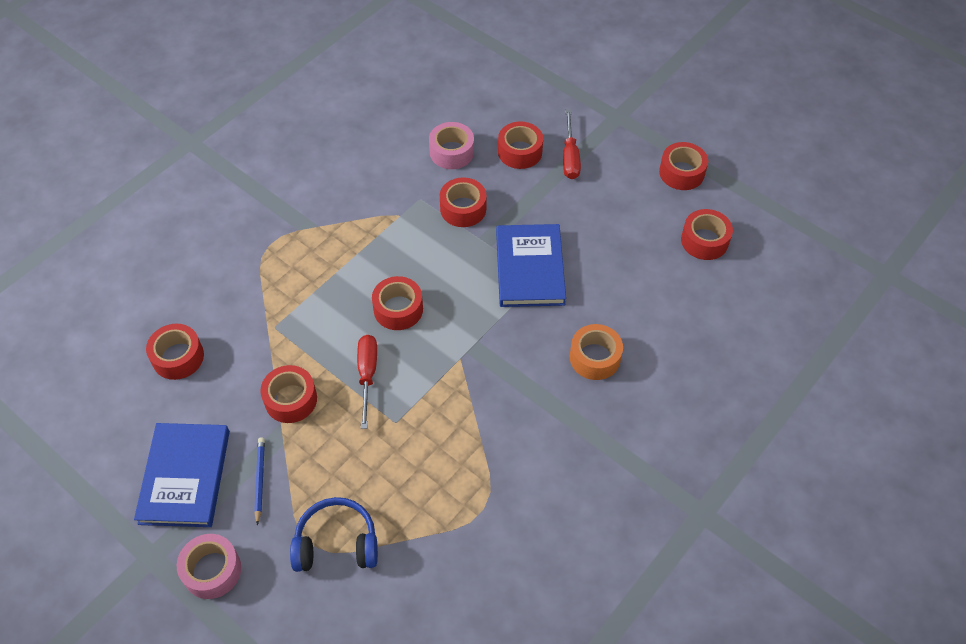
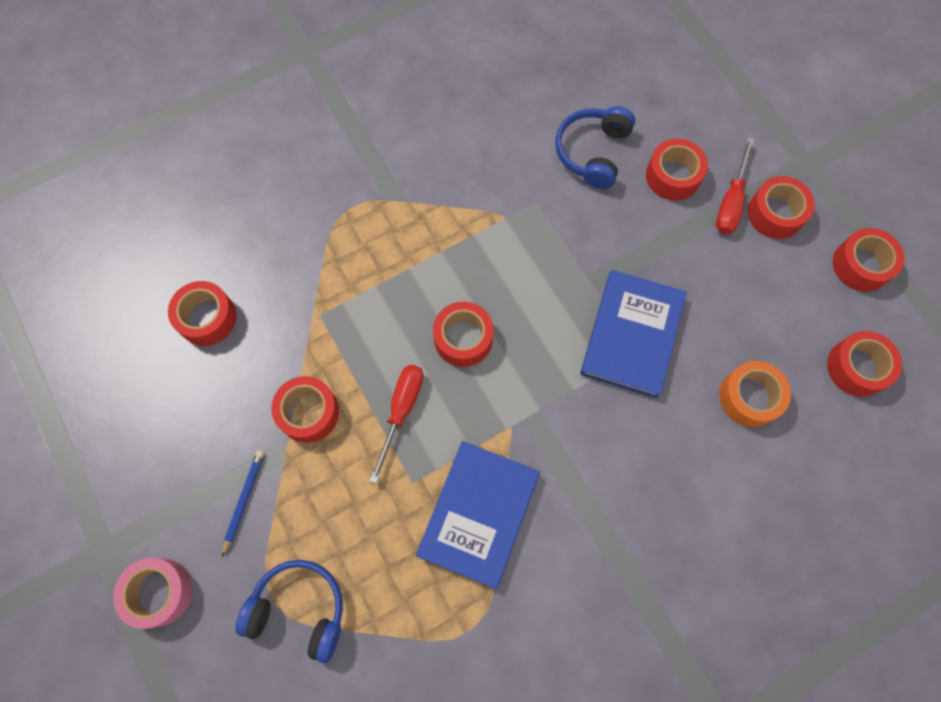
camera: 20 degrees right, 15 degrees up
blue book [134,423,230,527] -> blue book moved to [416,441,540,589]
pink tape [429,122,474,169] -> blue headphones [555,106,635,189]
red tape [440,177,487,227] -> red tape moved to [748,176,815,239]
orange tape [570,324,623,380] -> orange tape moved to [719,361,791,427]

